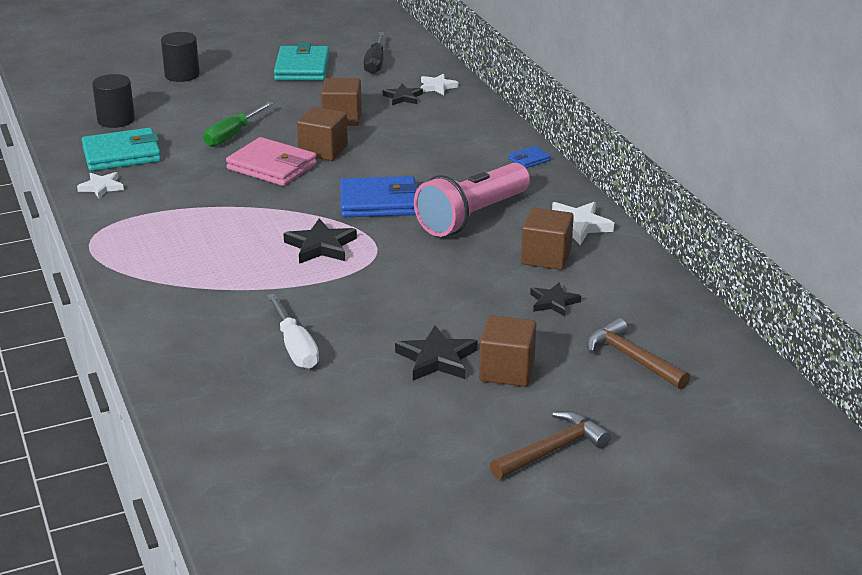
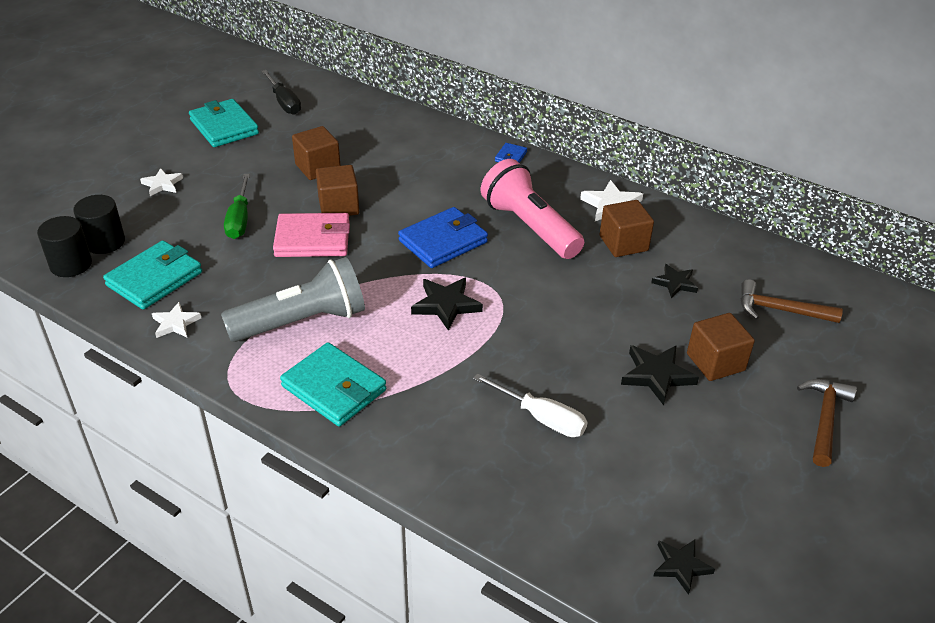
camera: 35 degrees left, 10 degrees up
black cylinder [161,32,200,82] -> black cylinder moved to [37,216,92,277]
black star [383,84,423,105] -> black star moved to [654,539,715,595]
pink flashlight [414,163,530,237] -> pink flashlight turned 135 degrees clockwise [481,159,584,259]
white star [421,74,458,95] -> white star moved to [140,168,183,196]
none -> grey flashlight [221,257,365,342]
none -> turquoise wallet [280,342,386,426]

